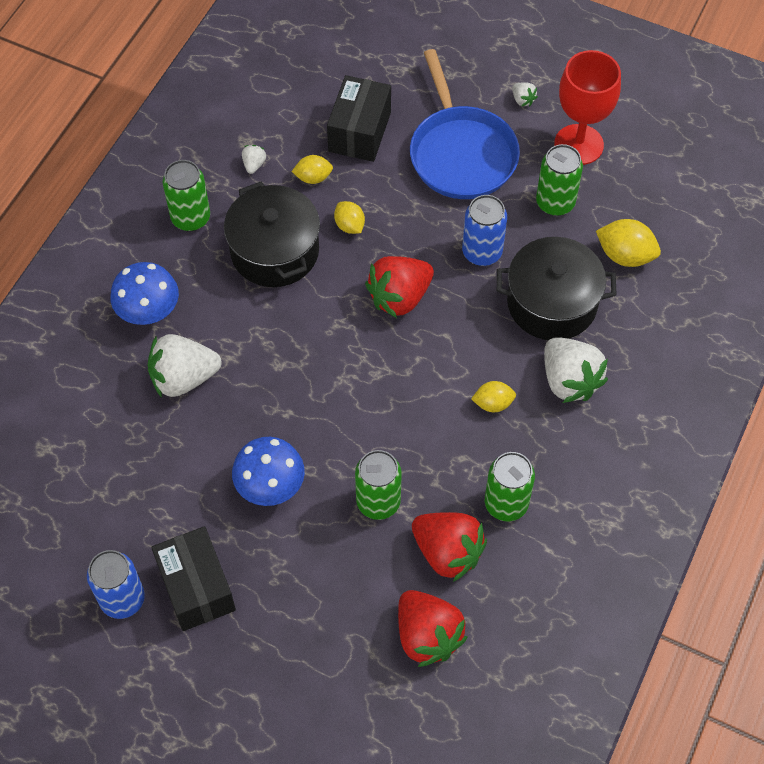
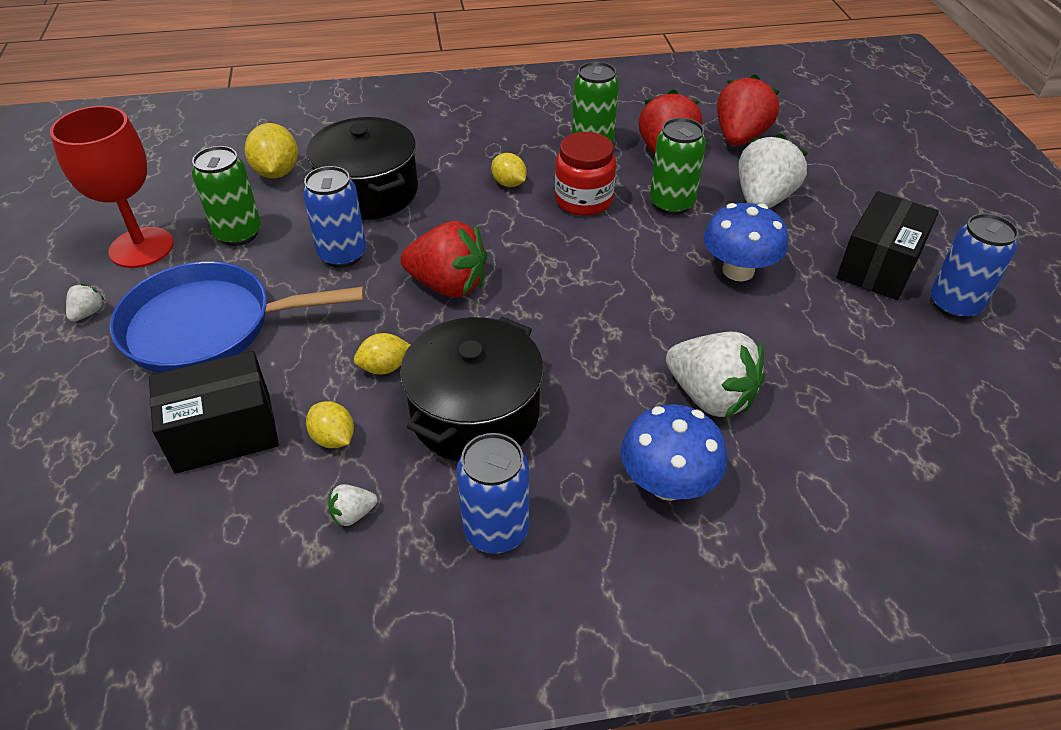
camera: 125 degrees left, 15 degrees down
green can [163,160,210,231] -> blue can [457,433,529,554]
yellow lemon [334,201,365,234] -> yellow lemon turned 45 degrees clockwise [354,333,410,375]
blue pan [410,49,520,199] -> blue pan turned 135 degrees counterclockwise [110,261,364,373]
white strawberry [544,337,608,403] -> white strawberry moved to [738,133,808,208]
none -> red jar [555,132,616,216]

